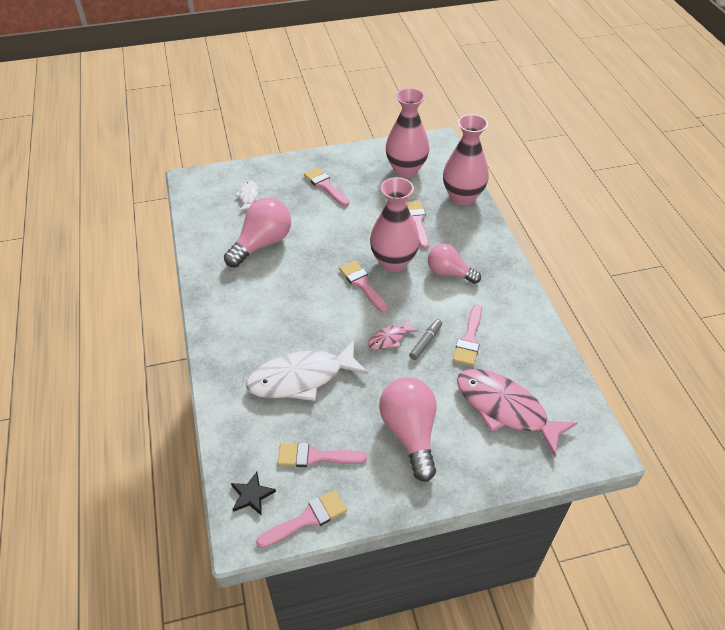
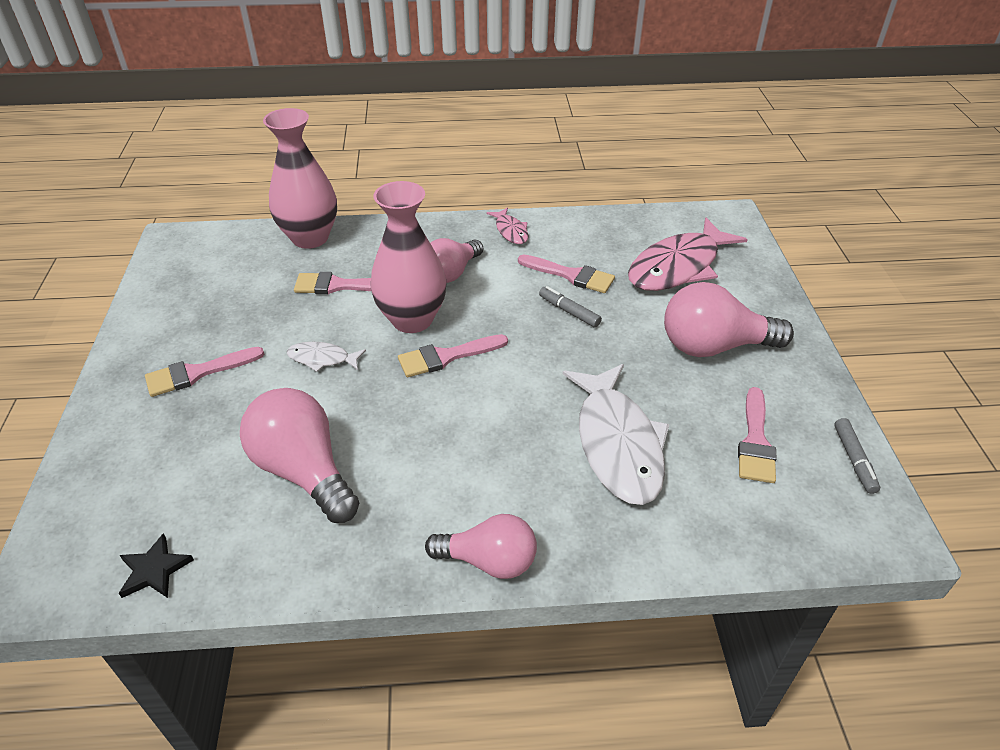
camera: 80 degrees left, 5 degrees down
black star [231,472,276,515] -> black star moved to [119,533,194,598]
white fish [235,180,258,211] -> white fish moved to [287,342,366,372]
pink brush [256,490,347,548] -> grey marker [834,418,880,494]
pink fish [368,319,418,350] -> pink fish moved to [487,207,528,244]
pink vase [386,88,429,178] -> none
none -> pink light bulb [425,514,537,579]

